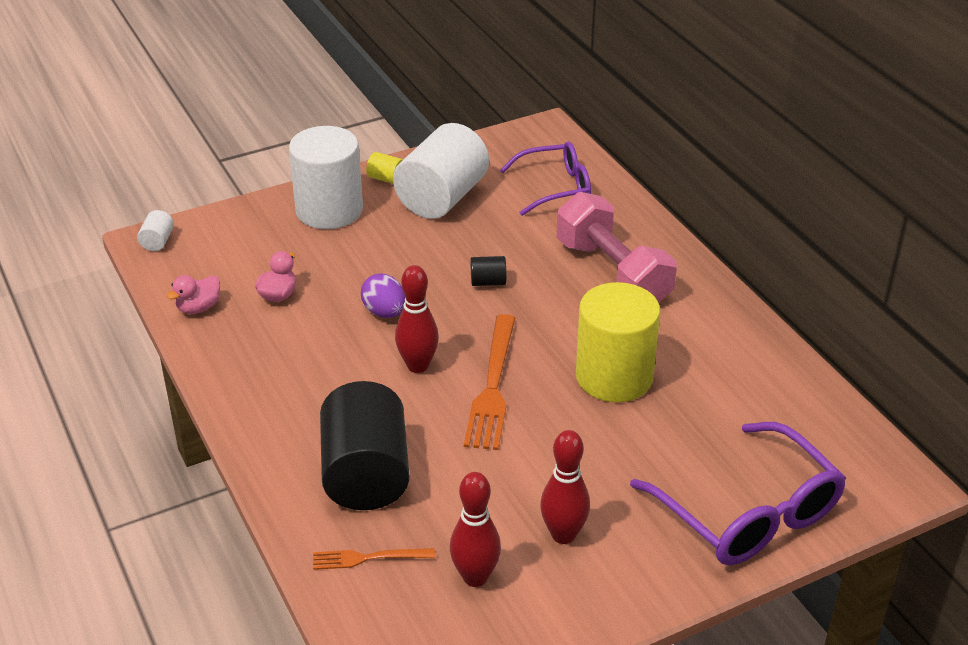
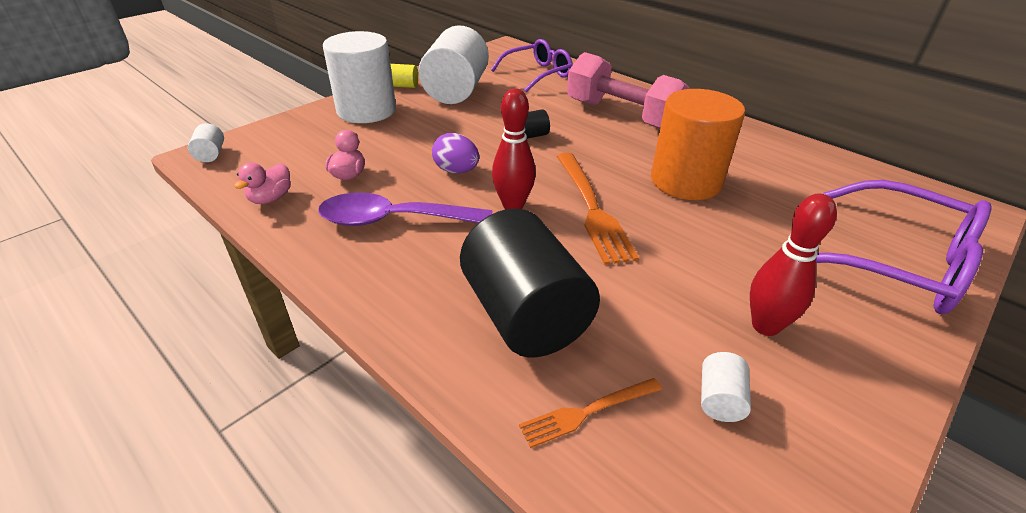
camera: 20 degrees left, 0 degrees up
red bowling pin [450,472,501,587] -> white cylinder [701,352,751,422]
yellow cylinder [576,282,660,402] -> orange cylinder [651,89,745,200]
none -> purple spoon [318,192,492,226]

